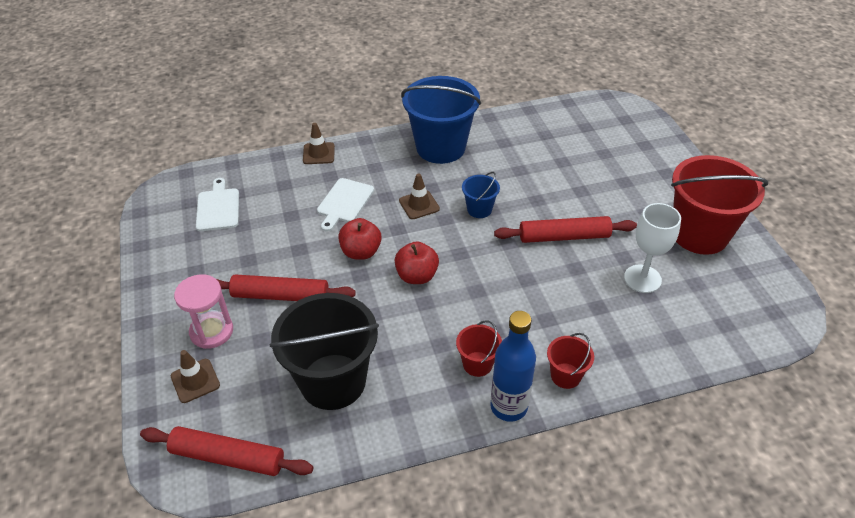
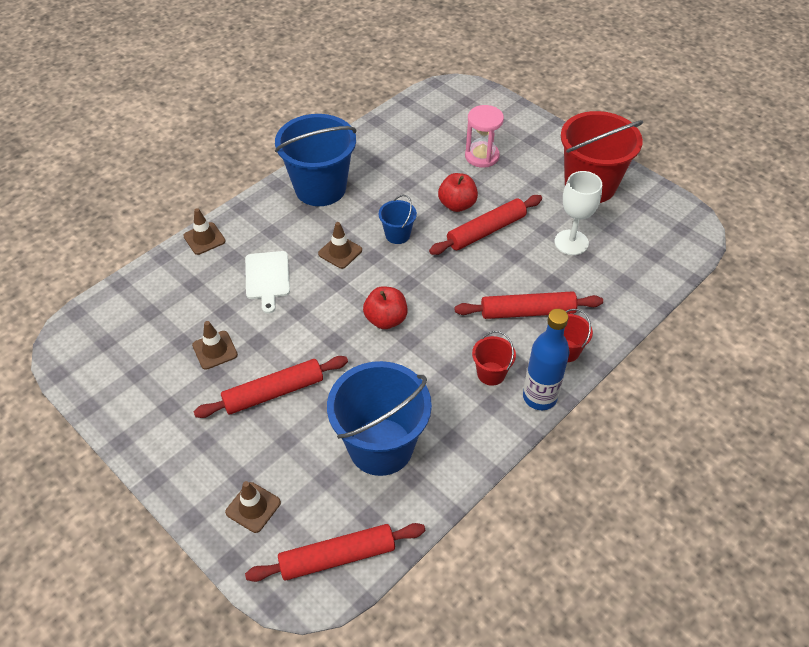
camera: 30 degrees left, 5 degrees up
pink hourglass [174,274,233,349] -> pink hourglass moved to [465,105,504,168]
white cutting board [196,178,239,231] -> none
black bucket [269,293,379,410] -> blue bucket [327,361,432,476]
red apple [338,218,382,260] -> red apple moved to [438,173,478,212]
none -> brown traffic cone [192,321,238,370]
none -> red rolling pin [455,291,603,319]

